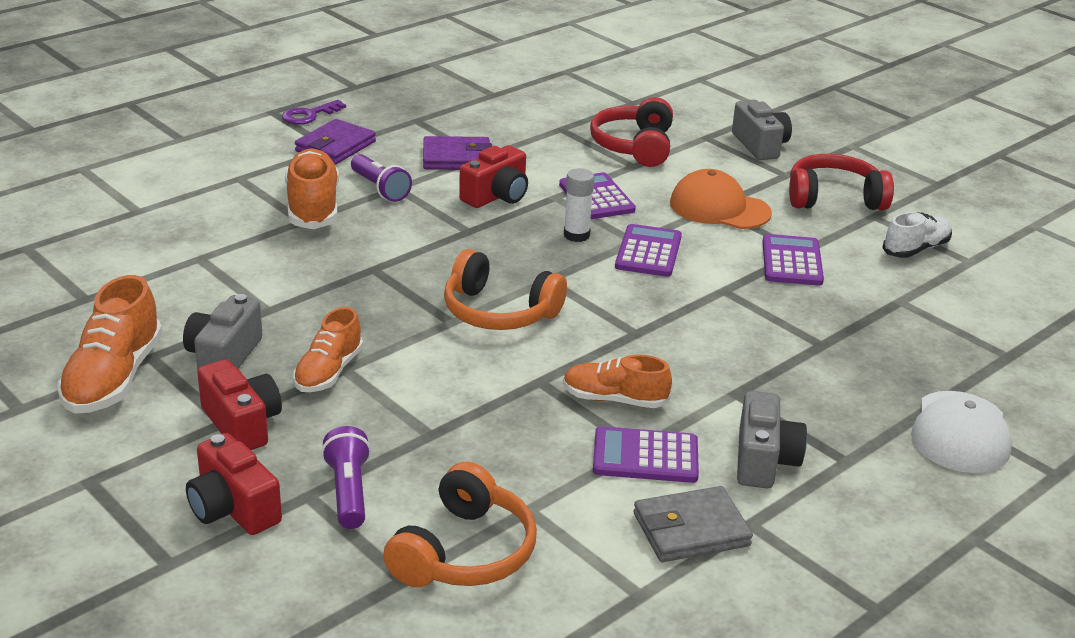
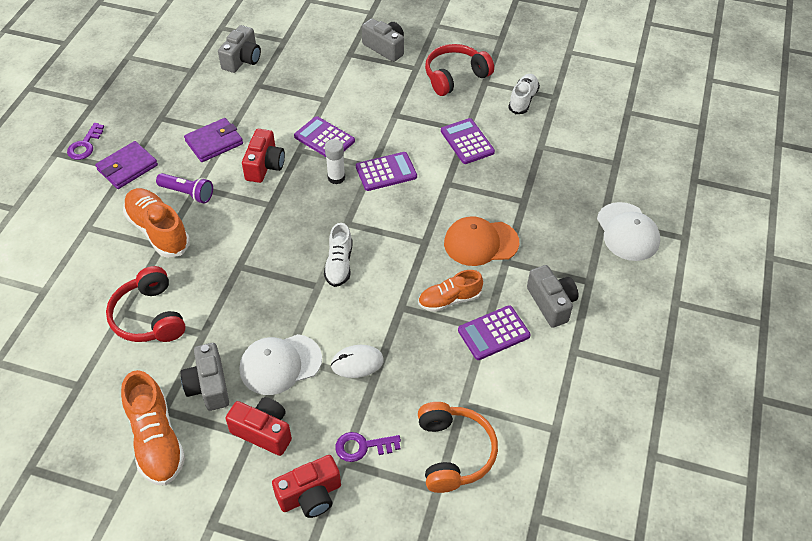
camera: 30 degrees left, 20 degrees up
red camera [186,433,282,535] -> red camera turned 45 degrees counterclockwise [272,455,341,518]
orange shoe [293,307,363,392] -> white cap [240,334,322,395]
purple wallet [295,119,376,165] -> purple wallet turned 45 degrees clockwise [95,141,158,189]
purple flashlight [321,426,371,529] -> purple key [335,432,401,462]
orange headphones [444,249,567,330] -> white shoe [324,223,352,287]
red headphones [590,97,673,167] -> red headphones moved to [106,266,186,342]
purple calculator [615,224,682,277] -> purple calculator turned 90 degrees clockwise [356,152,417,191]
grey wallet [634,486,753,562] -> none
orange cap [670,169,772,229] -> orange cap moved to [444,216,519,266]
none -> grey camera [218,25,261,73]
none -> white mouse [331,345,384,378]

